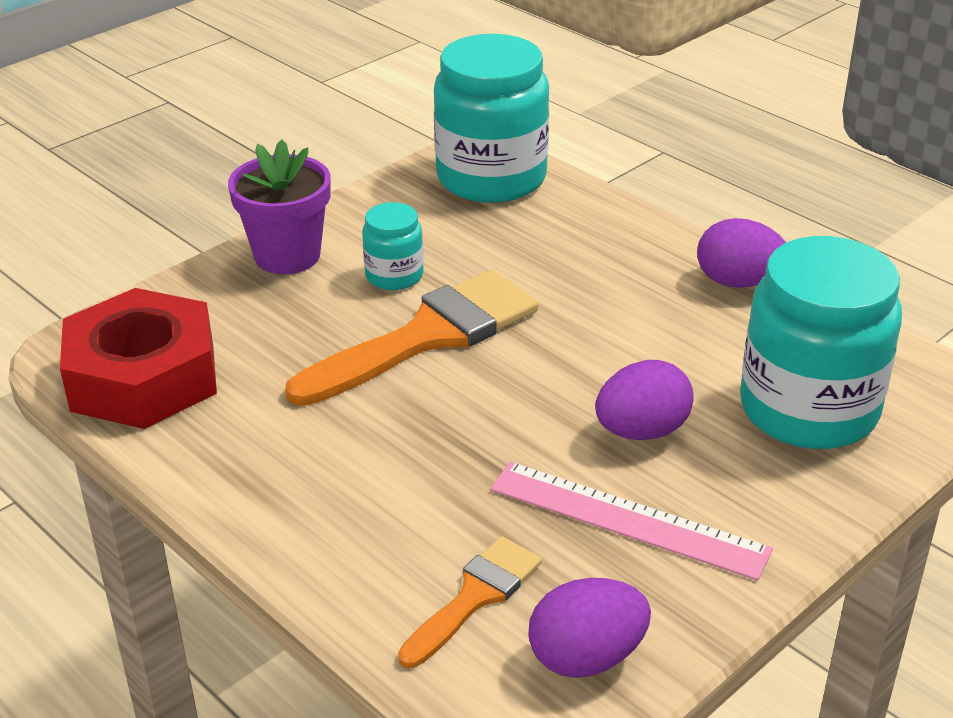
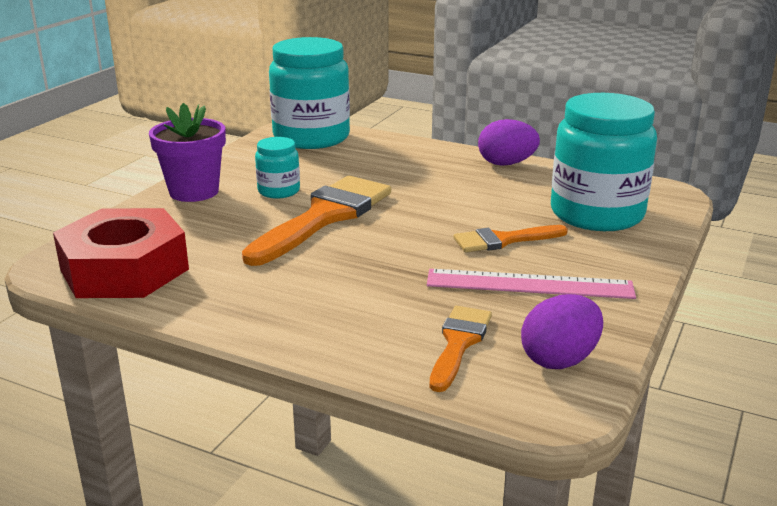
camera: 20 degrees left, 10 degrees down
purple egg [595,360,694,440] -> orange brush [454,225,568,252]

